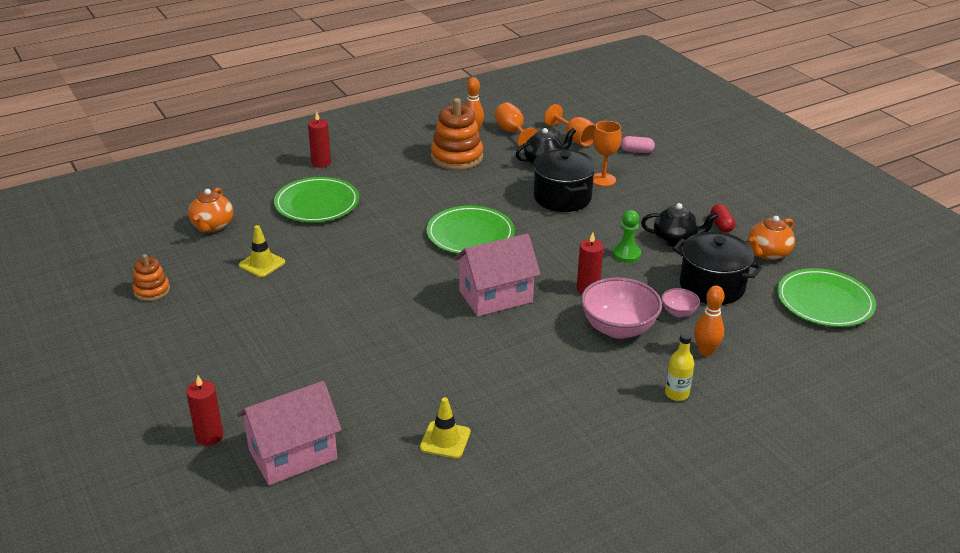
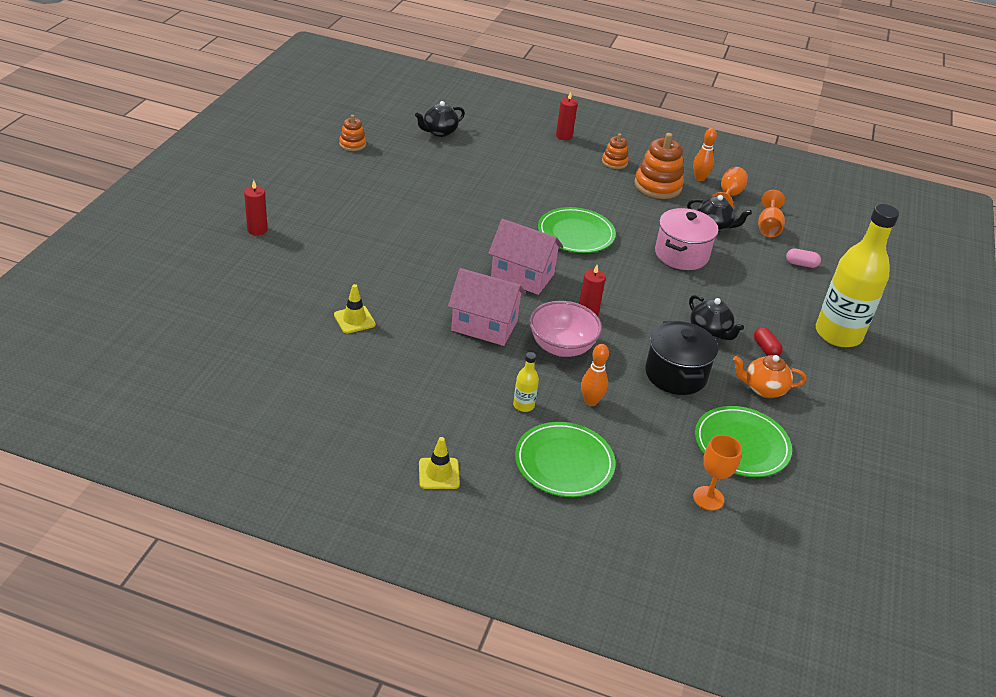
camera: 45 degrees right, 5 degrees up
orange teapot [188,187,233,232] -> black teapot [415,101,465,137]
pink house [237,381,342,485] -> pink house moved to [448,268,526,346]
yellow traffic cone [239,225,285,277] -> yellow traffic cone moved to [419,437,460,489]
green plate [274,177,359,222] -> green plate moved to [515,422,616,497]
black pot [533,149,596,212] -> pink pot [655,208,718,270]
orange goblet [593,121,622,186] -> orange goblet moved to [693,435,742,511]
green pawn [613,210,641,263] -> none
pink capsule [621,136,655,153] -> pink capsule turned 45 degrees counterclockwise [786,248,821,268]
pink bowl [661,288,700,317] -> none
red capsule [711,204,735,232] -> red capsule turned 60 degrees counterclockwise [754,327,783,356]
none -> orange stacking toy [602,133,629,169]
none -> yellow bottle [816,204,899,347]

